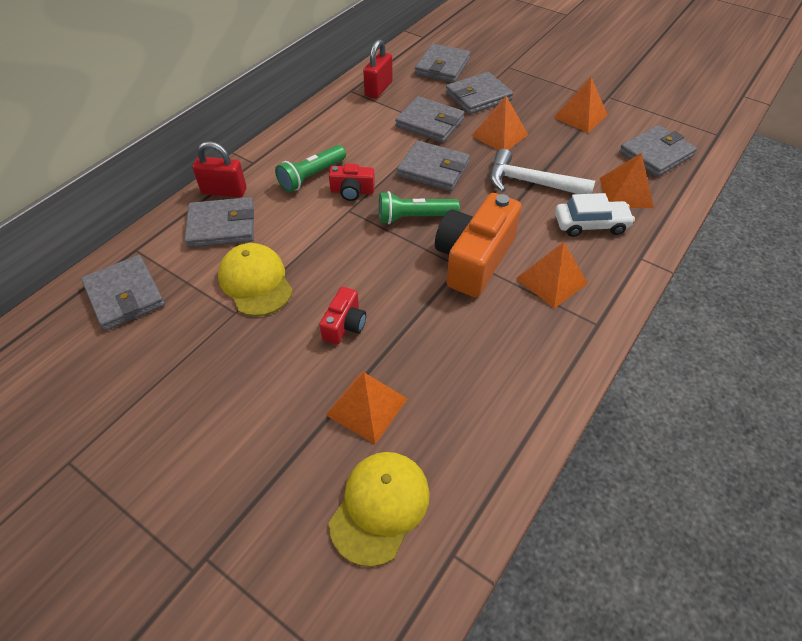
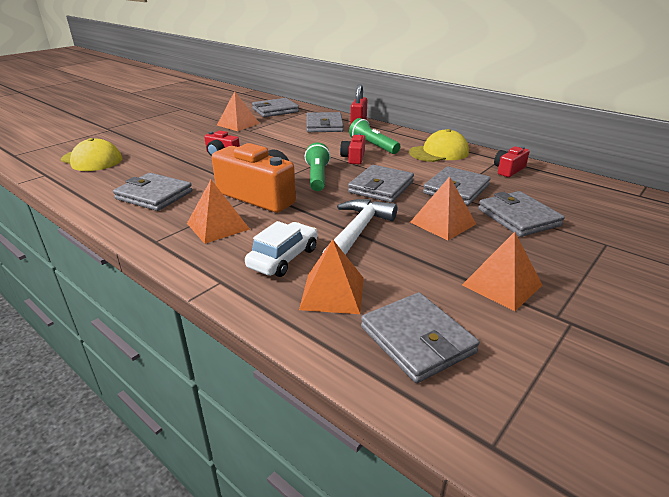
camera: 95 degrees right, 20 degrees down
yellow cap [218,243,293,316] -> yellow cap moved to [409,129,469,162]
orange pyramid [326,372,408,444] -> orange pyramid moved to [217,91,260,131]
red padlock [363,40,393,99] -> red camera [494,146,530,177]
grey wallet [415,44,470,83] -> grey wallet moved to [113,173,192,211]
white car [555,193,635,237] -> white car turned 150 degrees counterclockwise [245,221,317,277]

